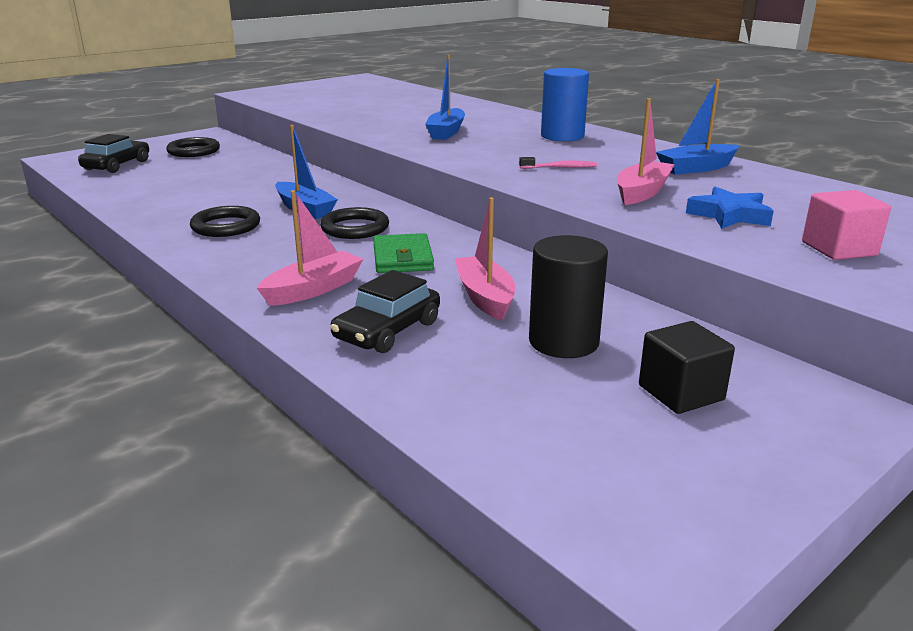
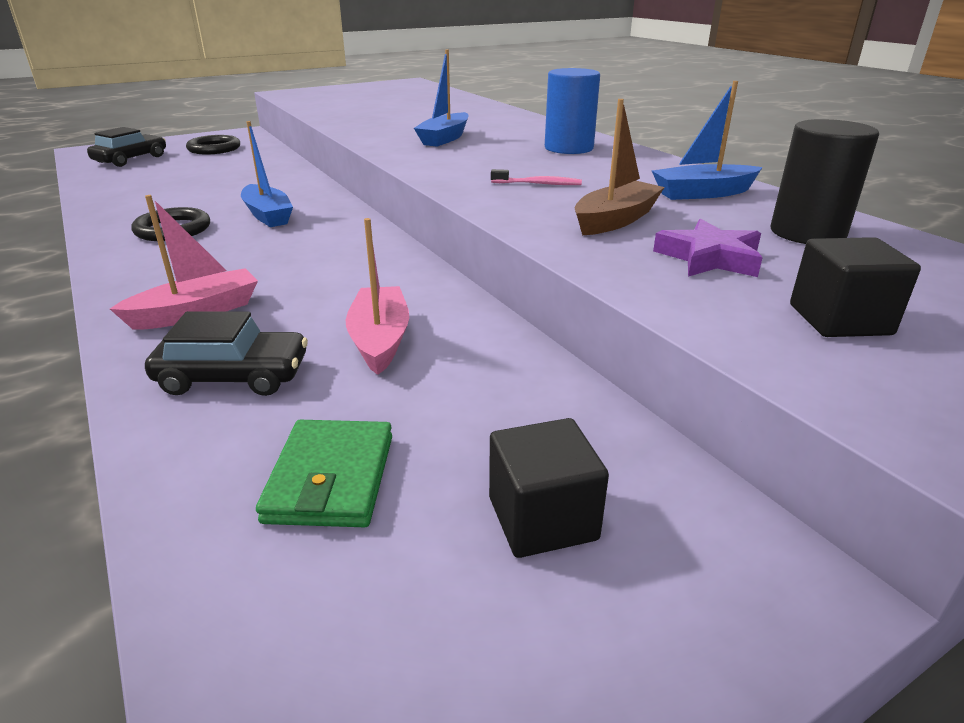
camera: 10 degrees right, 5 degrees up
black ring [320,207,389,239] -> none
black car [330,270,440,353] -> black car turned 135 degrees counterclockwise [145,311,308,396]
green wallet [373,233,434,273] -> green wallet moved to [256,420,392,527]
black cylinder [529,235,608,358] -> black cylinder moved to [771,119,879,244]
pink boat [617,98,675,205] -> brown boat [575,99,665,235]
blue star [686,187,774,229] -> purple star [653,219,763,277]
pink cube [802,190,891,260] -> black cube [790,237,921,337]

